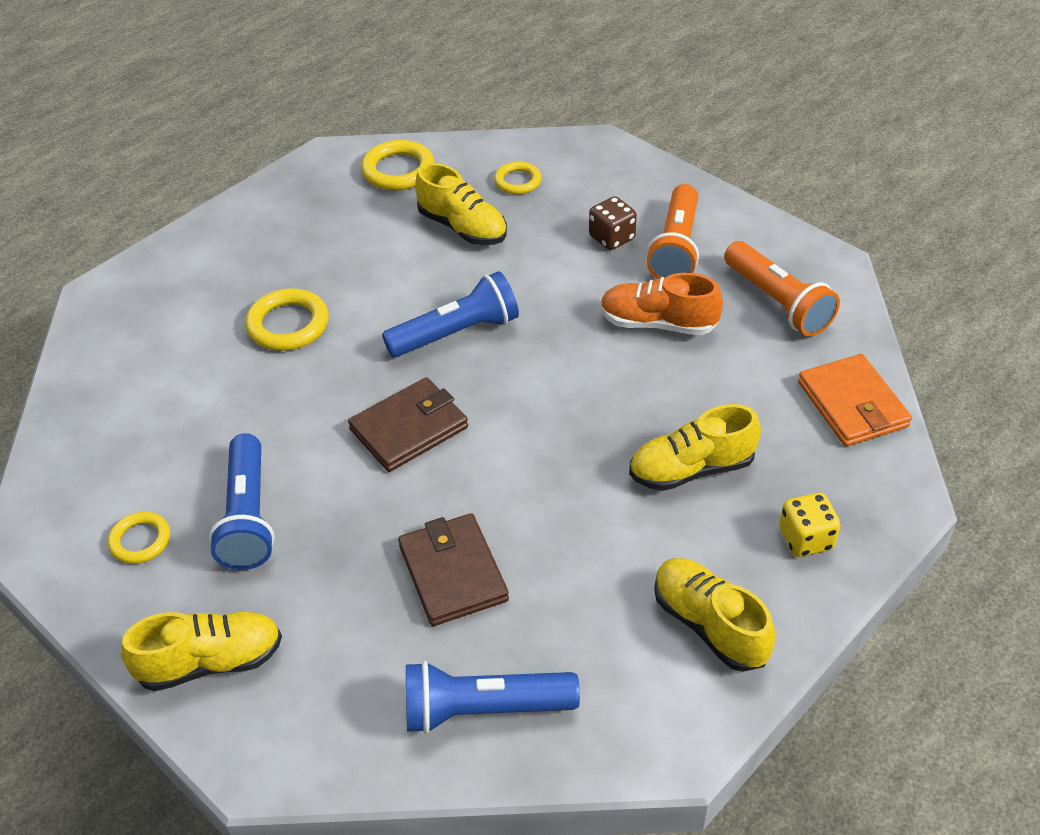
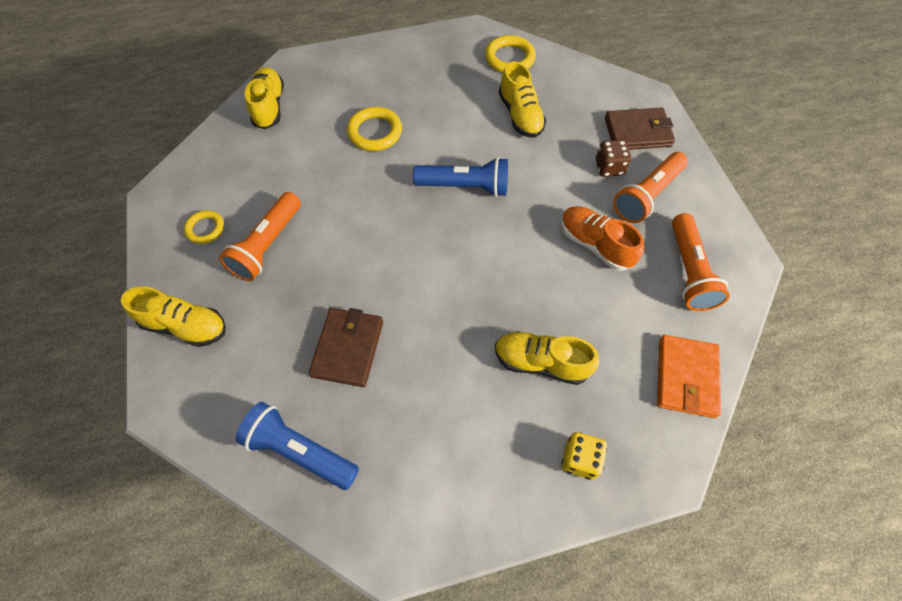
camera: 30 degrees right, 15 degrees up
blue flashlight [209,433,275,570] -> orange flashlight [219,192,301,281]
brown wallet [348,377,468,472] -> brown wallet moved to [605,107,675,150]
yellow ring [494,162,541,194] -> none
yellow shoe [654,558,775,672] -> yellow shoe moved to [245,67,284,129]

